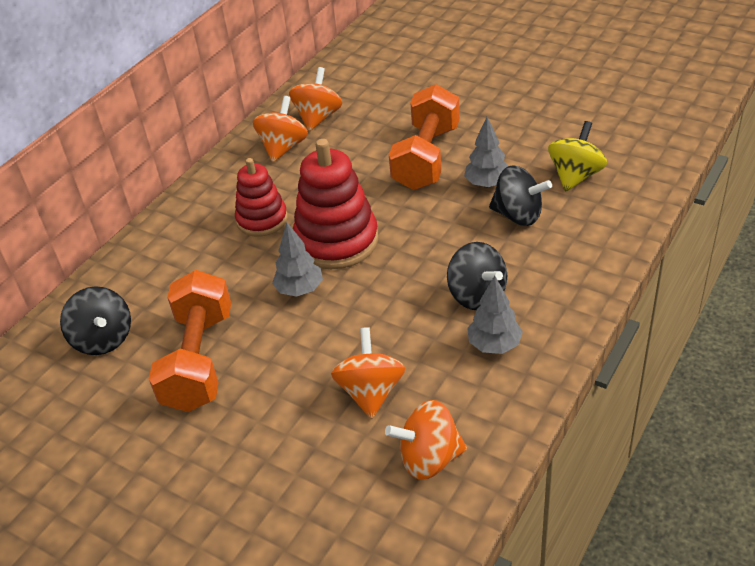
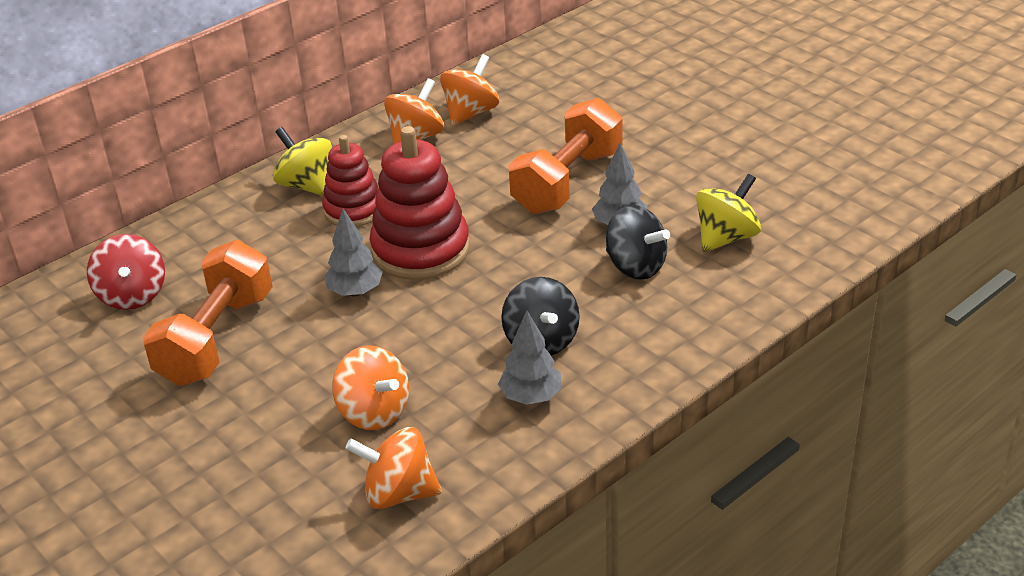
camera: 15 degrees right, 5 degrees down
black spinning top [60,286,131,355] -> red spinning top [87,234,165,310]
orange spinning top [331,327,405,419] -> orange spinning top turned 120 degrees clockwise [332,345,409,430]
none -> yellow spinning top [273,127,332,196]

